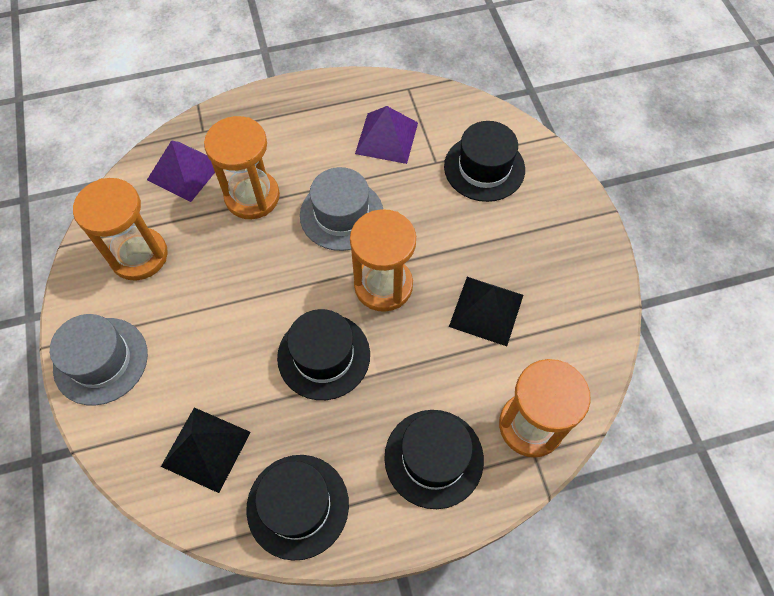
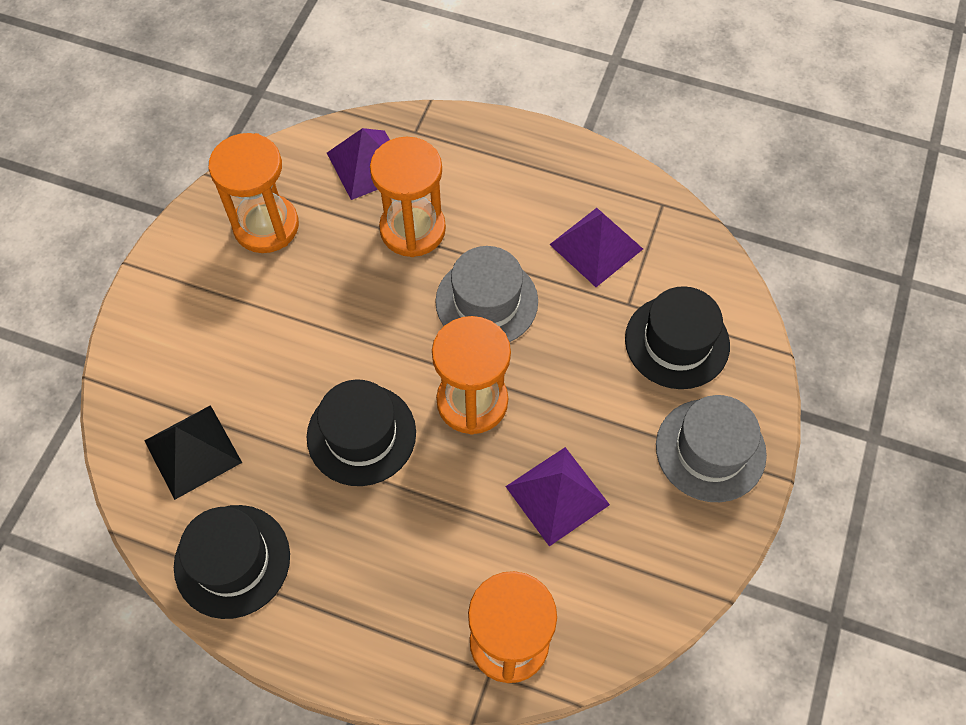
camera: 35 degrees right, 0 degrees up
grey hat [50,314,148,405] -> grey hat moved to [656,395,767,502]
black hat [384,410,484,509] -> none
black pyramid [449,277,523,346] -> purple pyramid [505,447,610,546]

